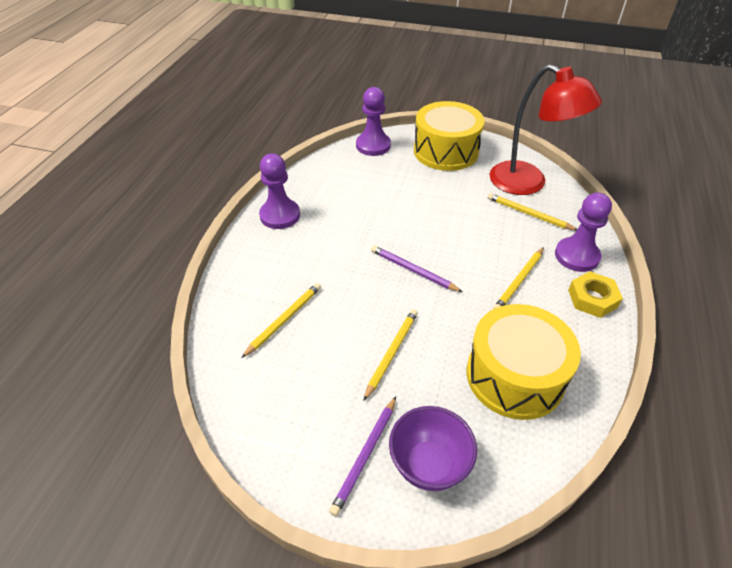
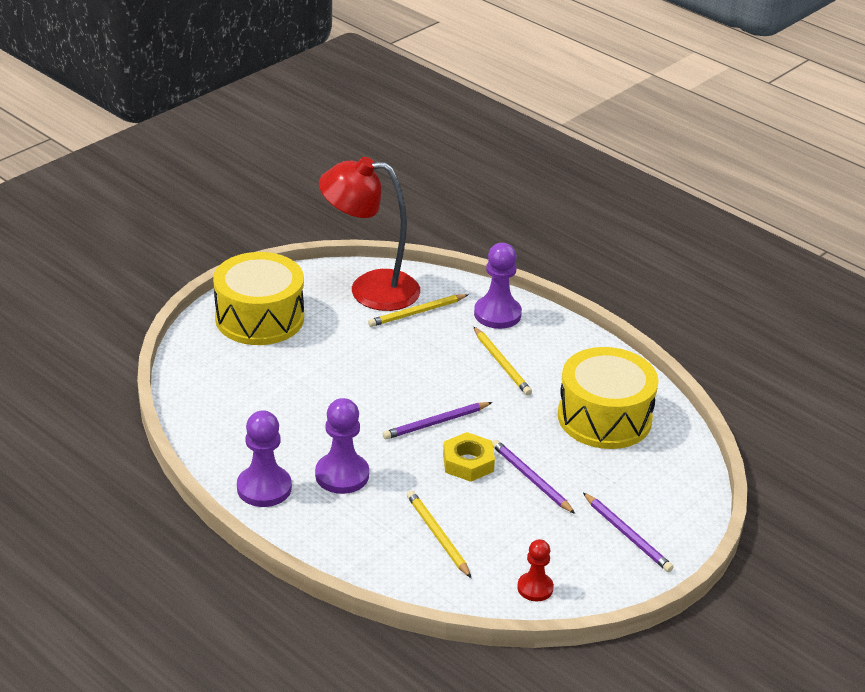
camera: 65 degrees left, 10 degrees down
purple pawn [356,87,391,156] -> purple pawn moved to [315,398,369,494]
yellow pencil [363,309,418,401] -> purple pencil [492,440,575,514]
purple bowl [389,406,477,491] -> none
red lamp [489,64,602,195] -> red lamp turned 150 degrees counterclockwise [319,157,420,311]
yellow nut [568,271,623,318] -> yellow nut moved to [443,432,495,482]
none -> red pawn [517,539,554,602]

